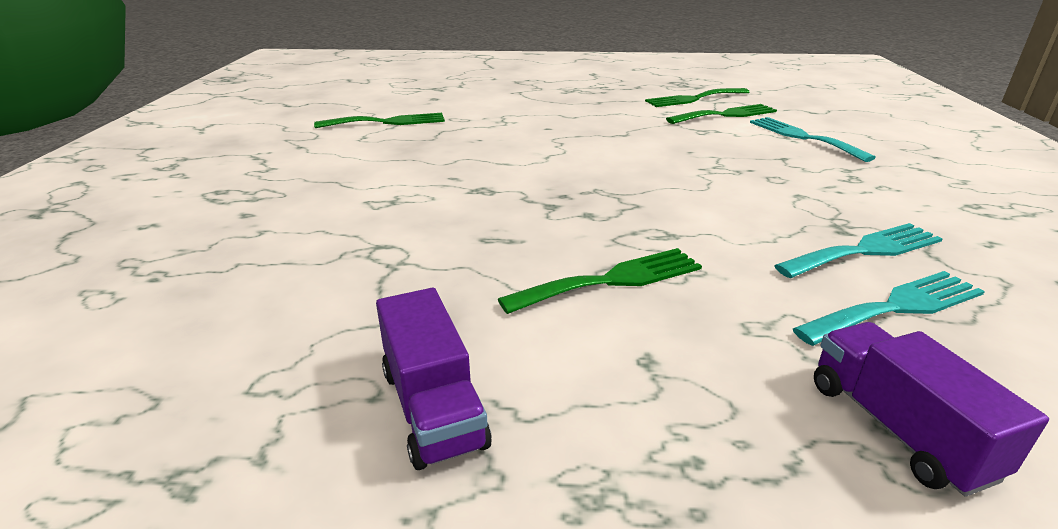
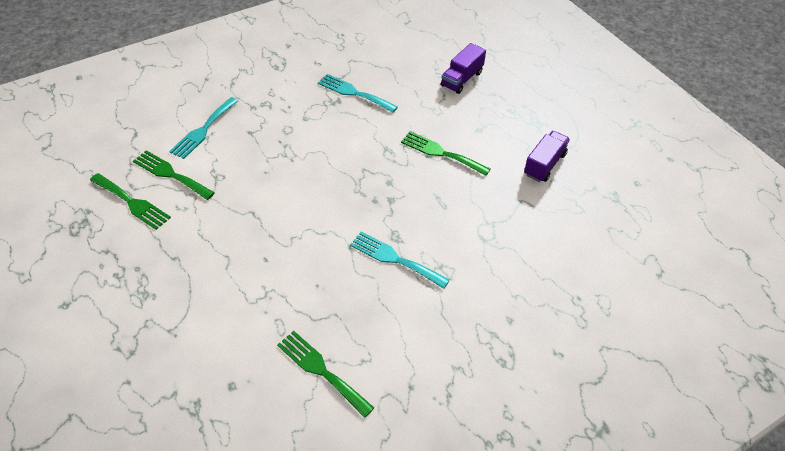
camera: 125 degrees left, 20 degrees up
turquoise fork [793,271,985,346] -> turquoise fork moved to [350,232,450,289]

